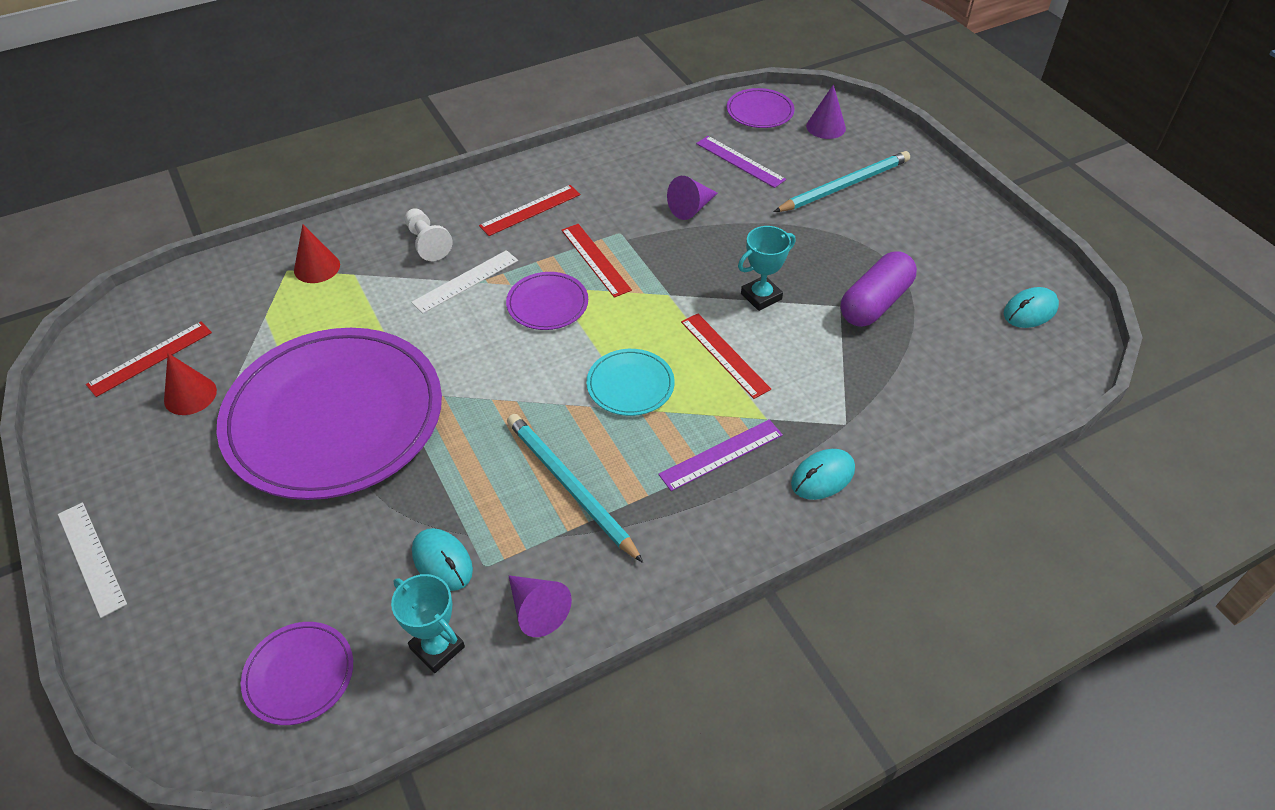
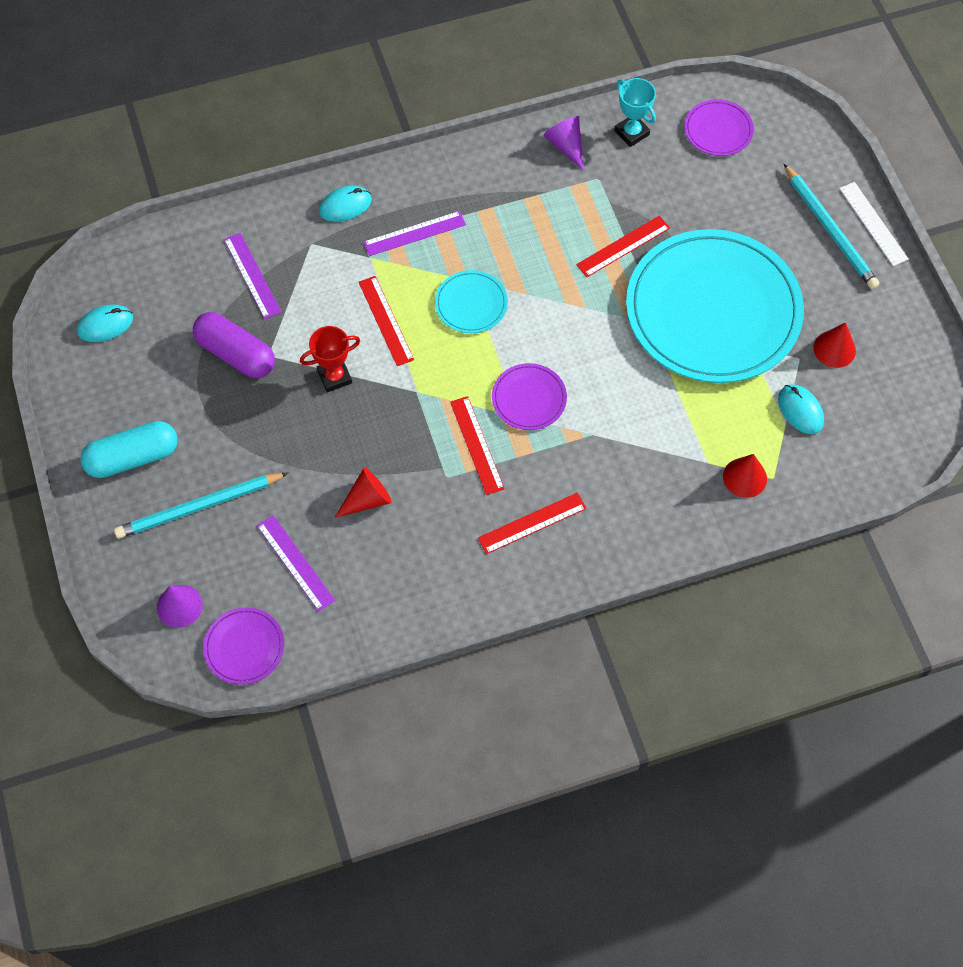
camera: 170 degrees left, 15 degrees up
red ruler [86,322,212,397] -> red ruler moved to [576,216,670,277]
purple plate [217,328,442,500] -> turquoise plate [626,229,804,383]
white pawn [405,208,453,261] -> none
white ruler [411,250,518,314] -> none
turquoise mouse [412,528,473,591] -> turquoise mouse moved to [778,384,824,434]
turquoise pencil [507,414,643,563] -> turquoise pencil moved to [784,164,879,289]
purple cone [667,176,717,220] -> red cone [335,467,391,518]
turquoise trophy [738,226,795,311] -> red trophy [300,326,361,392]
purple capsule [841,251,917,327] -> purple capsule turned 75 degrees clockwise [193,312,275,378]
none -> turquoise capsule [80,421,178,478]
none -> purple ruler [224,233,281,319]

